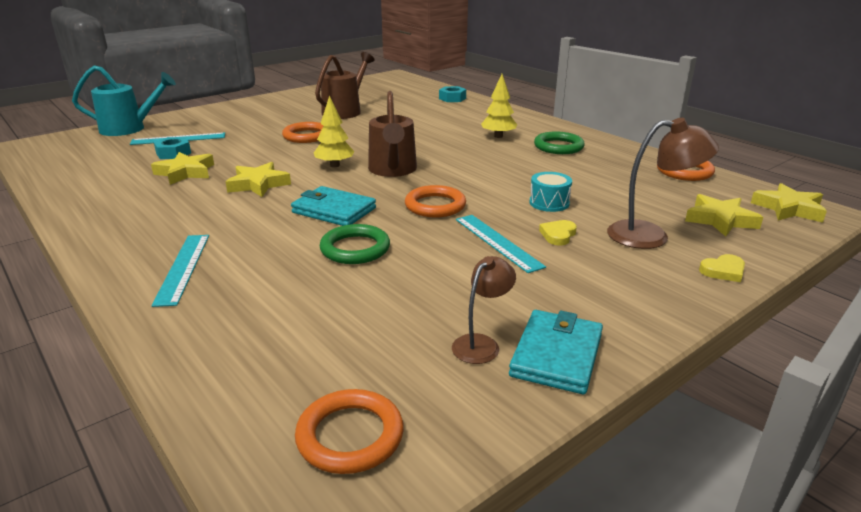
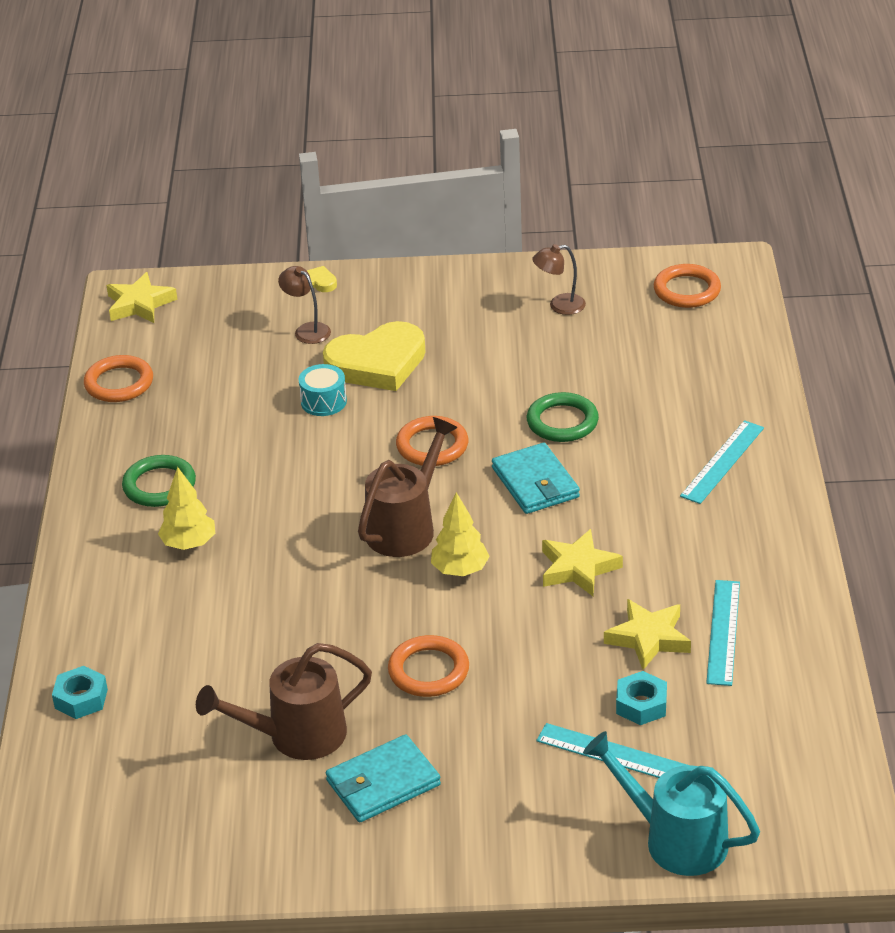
camera: 140 degrees left, 10 degrees up
turquoise ruler [456,215,546,273] -> turquoise ruler moved to [706,580,740,686]
turquoise wallet [509,310,603,395] -> turquoise wallet moved to [326,734,441,822]
yellow heart [539,220,577,246] -> yellow heart [323,321,426,391], size x2.40
brown lamp [607,118,719,249] -> brown lamp [278,266,331,344], size x0.61
yellow star [685,194,763,236] -> none

